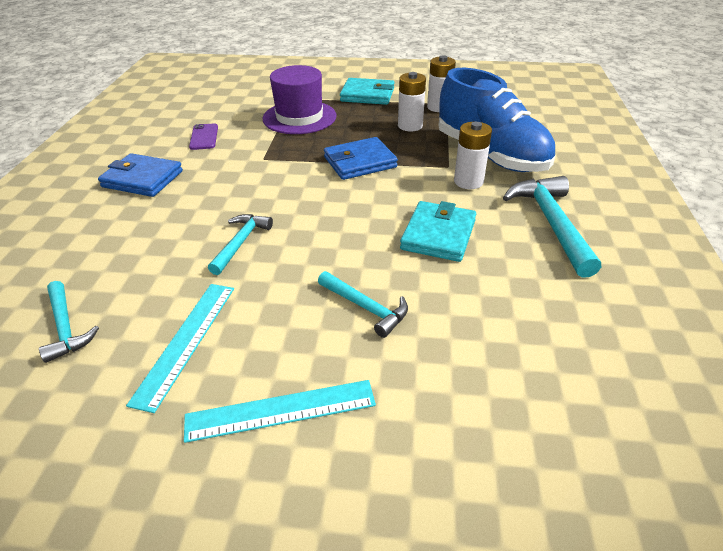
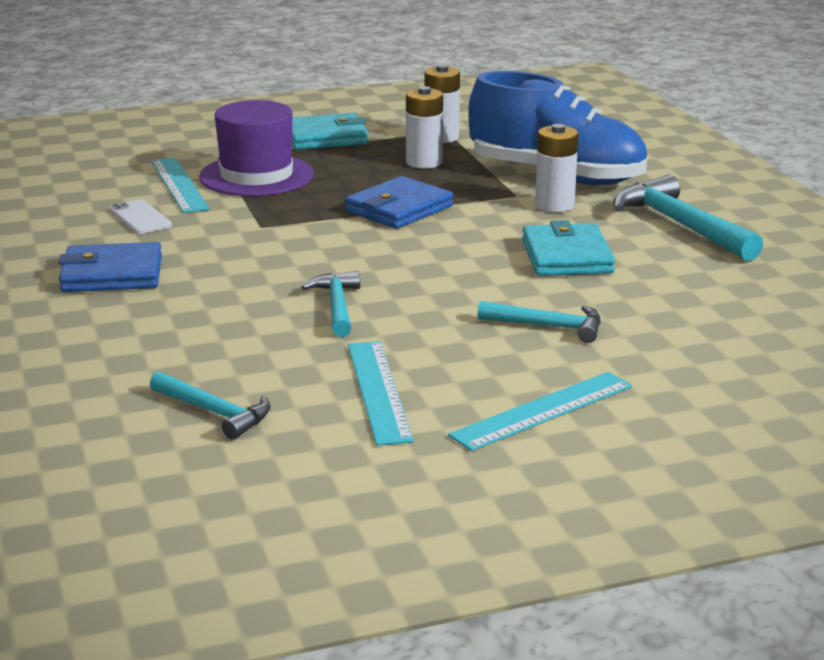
camera: 25 degrees left, 15 degrees down
purple phone [189,123,218,150] -> white phone [109,199,172,234]
none -> turquoise ruler [151,158,210,213]

